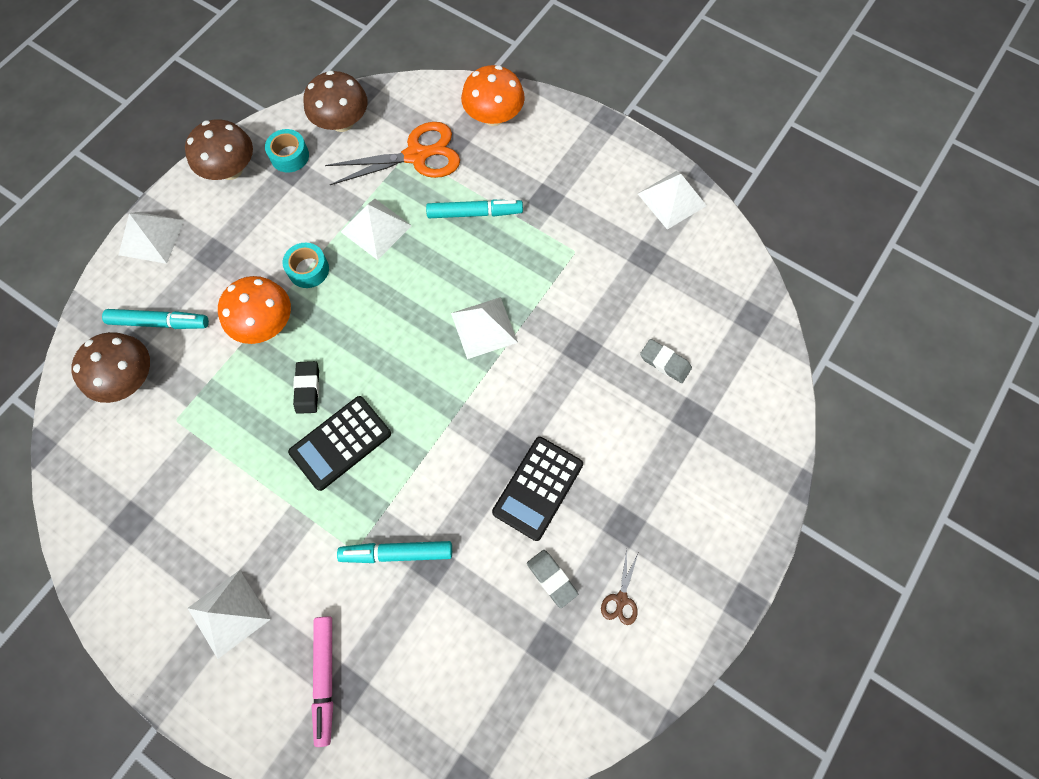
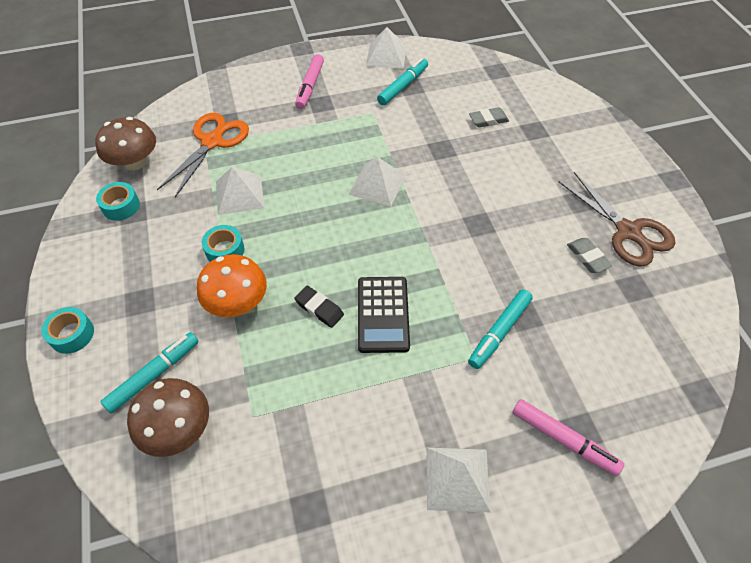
camera: 50 degrees left, 15 degrees down
white pyramid [119,212,184,264] -> turquoise tape [41,307,94,354]
brown mushroom [185,119,253,180] -> none
turquoise marker [426,200,523,218] -> turquoise marker moved to [377,58,428,105]
orange mushroom [461,65,525,126] -> none
black calculator [492,437,583,541] -> none
grey eraser [527,550,578,608] -> grey eraser turned 60 degrees clockwise [567,238,612,273]
brown scissors [601,549,638,625] -> brown scissors [559,172,675,267], size x2.24
none -> pink marker [295,54,324,109]

